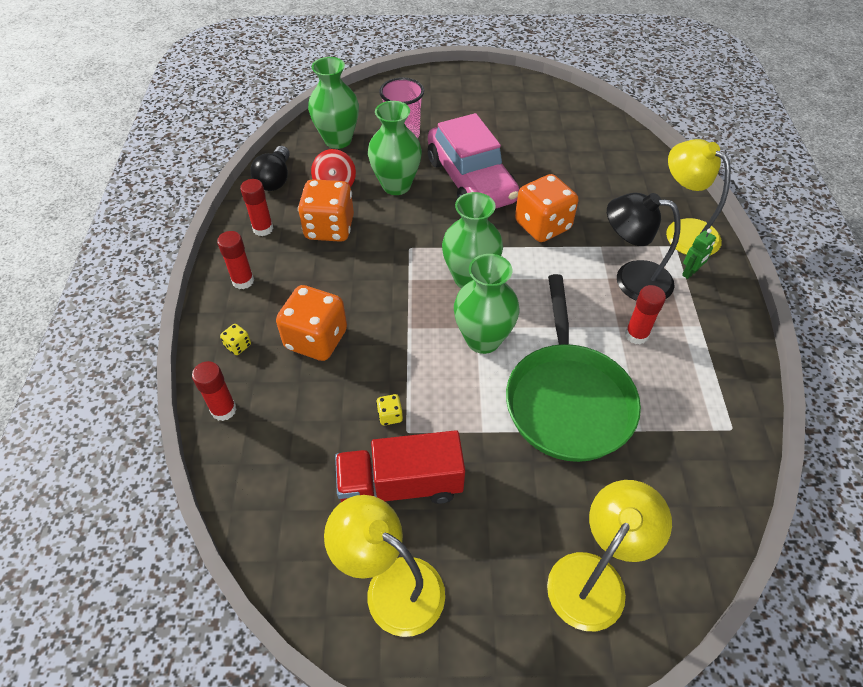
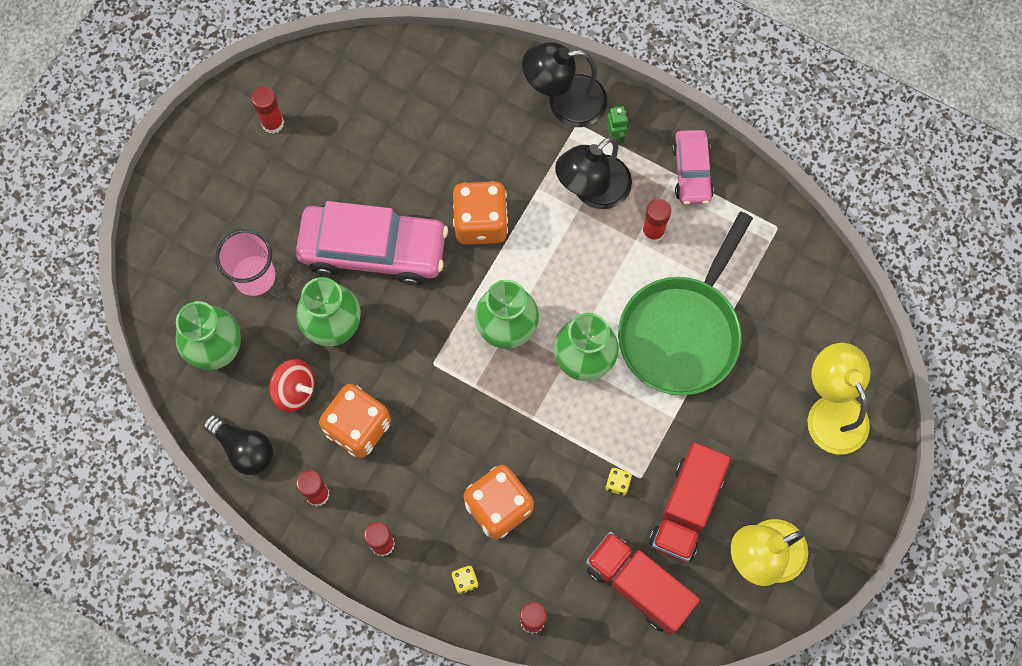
camera: 60 degrees left, 20 degrees up
green pan [506,274,641,462] -> green pan turned 90 degrees clockwise [618,212,753,395]
yellow lamp [666,139,731,255] -> black lamp [522,42,607,127]
none -> red glue stick [251,87,284,134]
none -> red truck [586,532,700,635]
none -> pink car [672,130,714,205]

